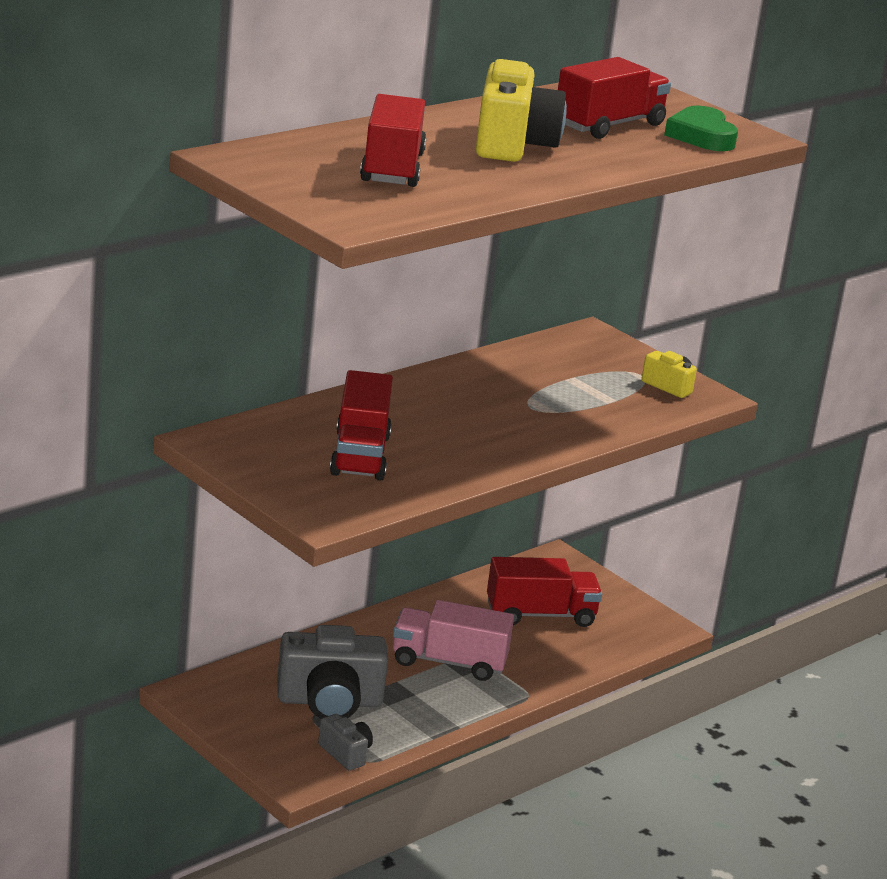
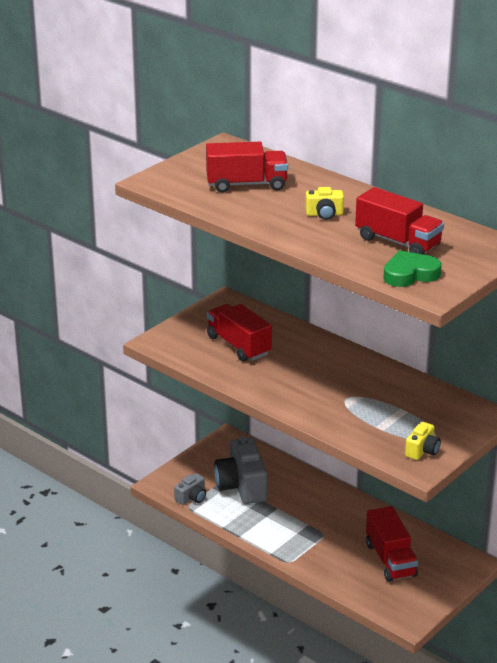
camera: 85 degrees right, 5 degrees up
red truck [330,370,393,481] -> red truck turned 60 degrees clockwise [207,304,272,362]
pink truck [393,600,514,681] -> none
yellow camera [476,59,567,162] -> yellow camera [305,187,344,220], size x0.50

